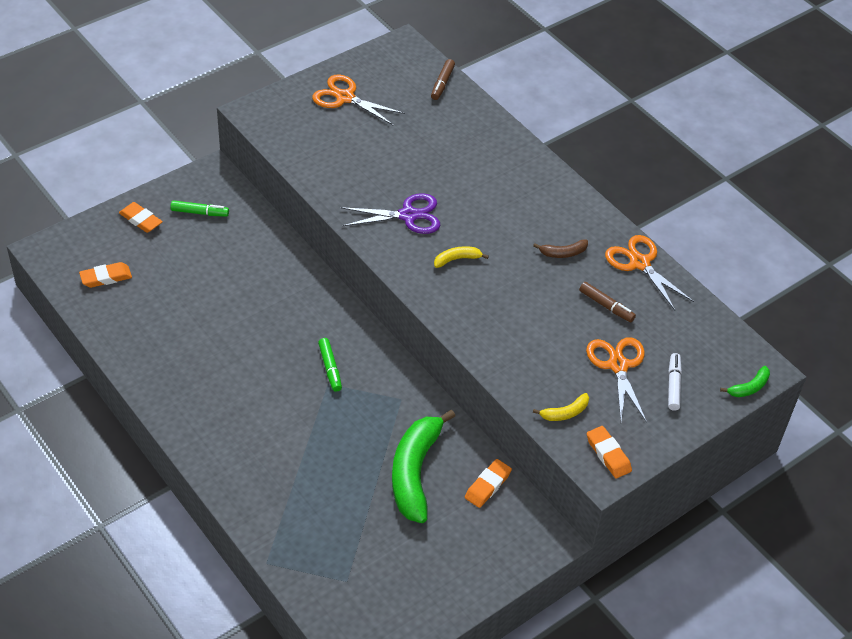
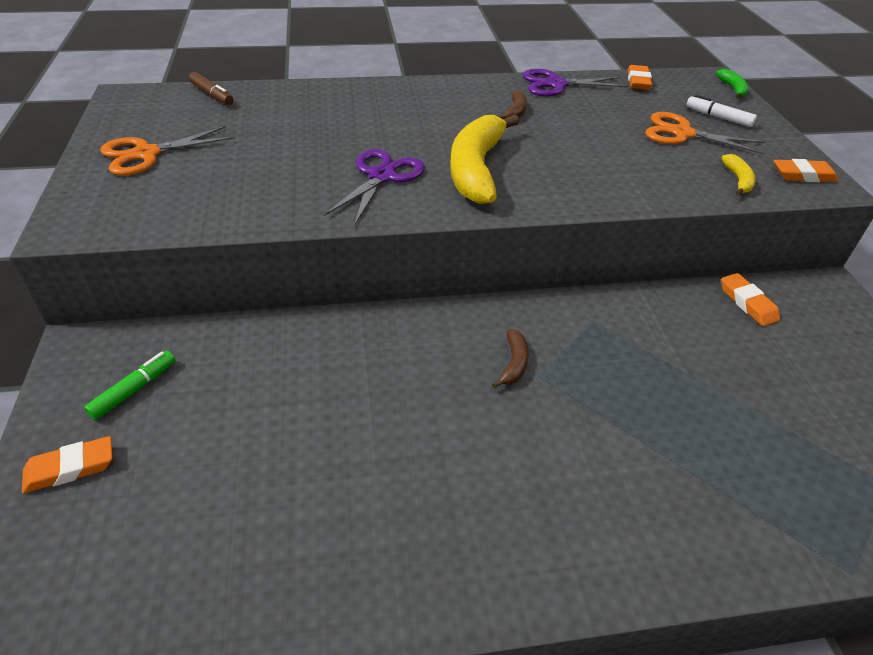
camera: 60 degrees left, 5 degrees down
orange eraser [79,262,132,288] -> orange eraser moved to [628,65,652,90]
green marker [318,338,342,392] -> brown banana [492,329,529,388]
green banana [392,409,455,523] -> none
yellow banana [434,246,489,268] -> yellow banana [450,114,519,204], size x2.29
brown marker [579,282,636,322] -> none
orange scissors [605,235,694,310] -> purple scissors [522,69,628,96]

